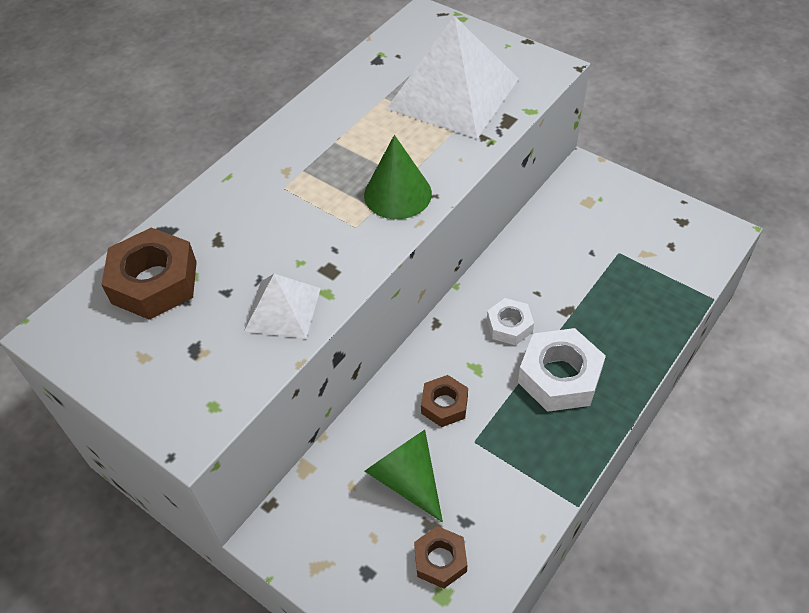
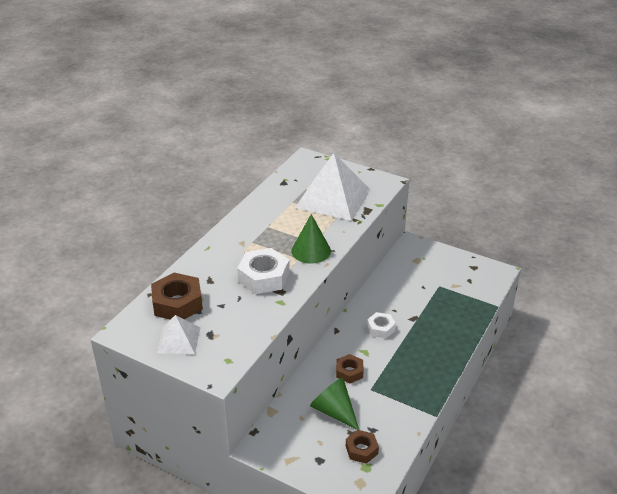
camera: 10 degrees left, 15 degrees down
white pyramid [244,274,321,339] -> white pyramid moved to [157,315,201,354]
white nut [518,328,606,412] -> white nut moved to [237,248,290,294]

